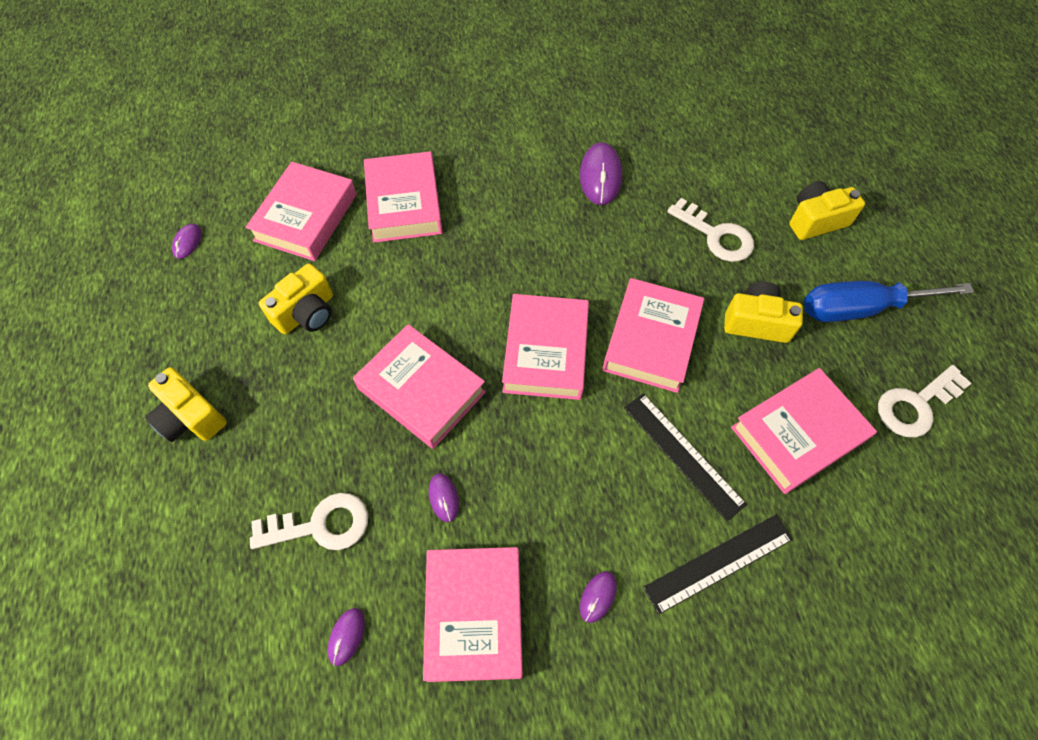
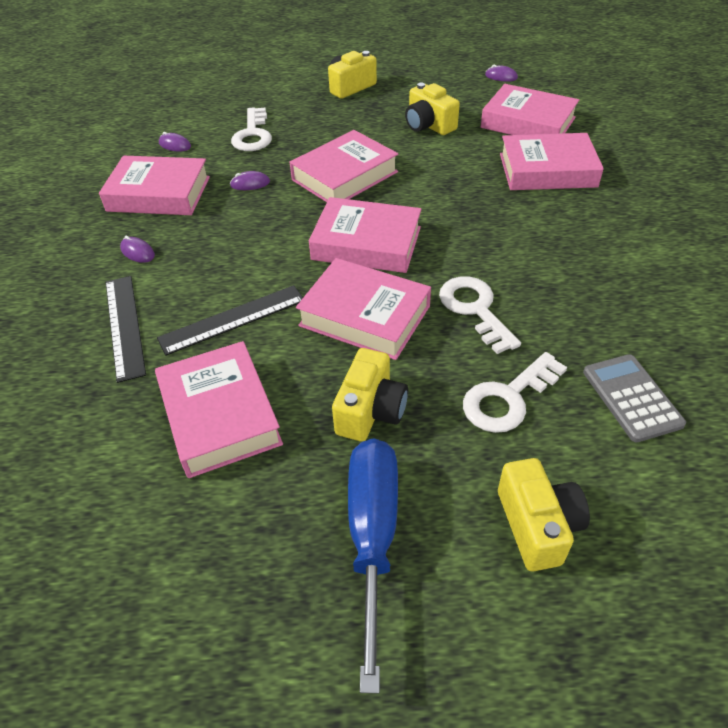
camera: 100 degrees right, 15 degrees down
purple mouse [580,142,622,205] -> none
white key [878,365,971,437] -> white key moved to [439,276,521,354]
none -> grey calculator [583,354,686,443]

